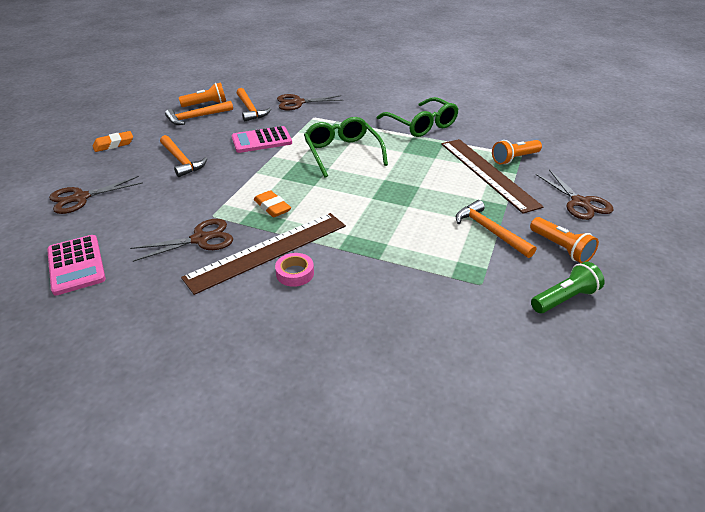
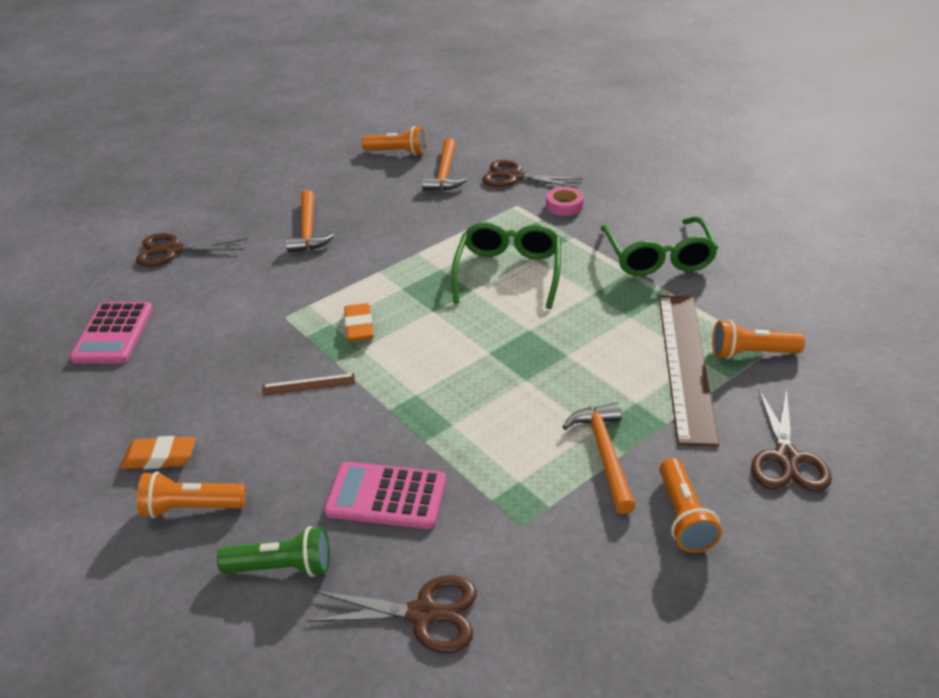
camera: 30 degrees right, 0 degrees up
orange eraser [93,131,133,152] -> orange eraser moved to [121,436,196,469]
brown scissors [130,219,233,262] -> brown scissors moved to [307,575,477,653]
orange hammer [165,101,233,125] -> none
brown ruler [181,213,346,295] -> brown ruler [262,373,355,395], size x0.41
pink calculator [231,126,292,153] -> pink calculator moved to [324,462,446,529]
pink tape [275,253,314,287] -> pink tape moved to [546,187,584,216]
green flashlight [531,261,605,313] -> green flashlight moved to [217,526,330,577]
none -> orange flashlight [137,471,246,518]

